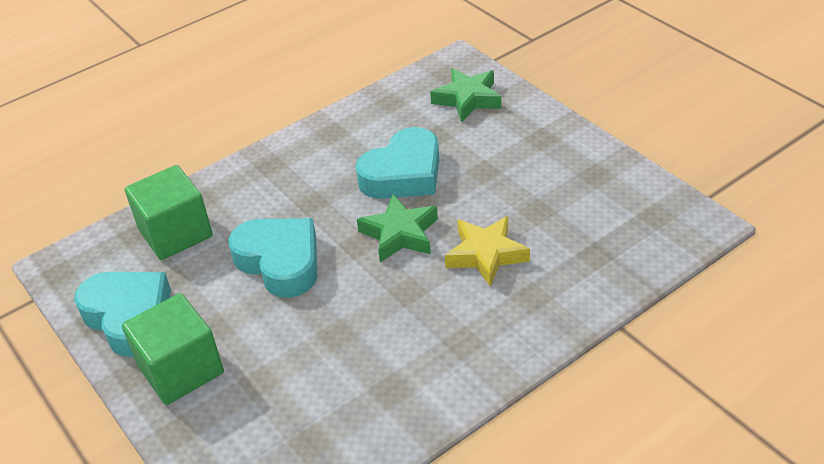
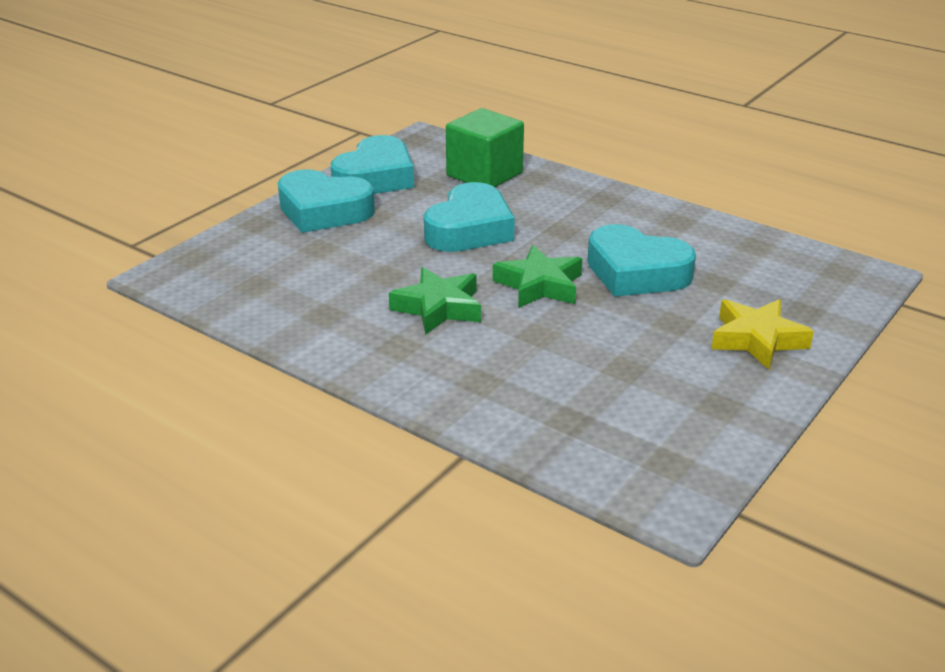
camera: 70 degrees right, 10 degrees down
green cube [122,293,224,405] -> turquoise heart [278,169,375,233]
green star [430,68,501,122] -> green star moved to [389,267,481,335]
yellow star [445,216,530,287] -> yellow star moved to [711,299,814,370]

